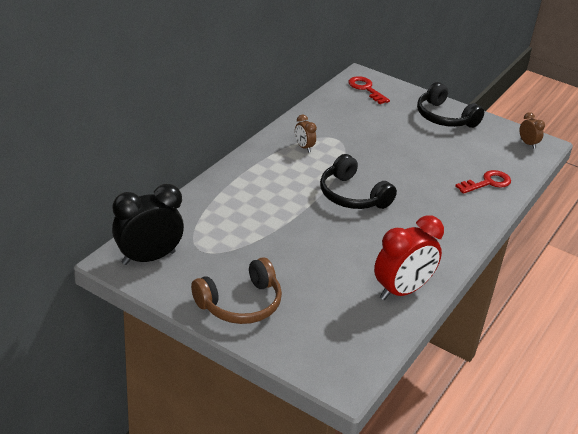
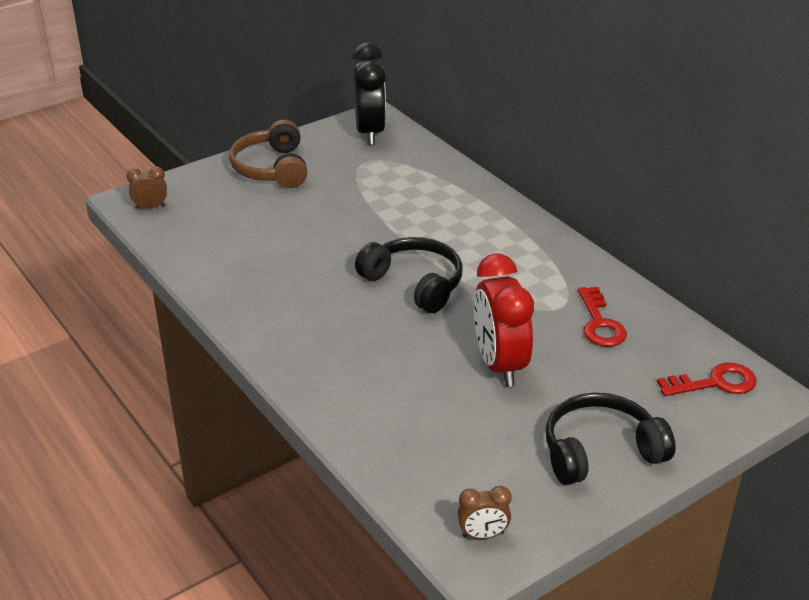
camera: 115 degrees right, 0 degrees up
brown clock [295,115,317,152] -> brown clock moved to [127,166,167,209]
black headphones [320,154,397,209] -> black headphones turned 60 degrees clockwise [355,237,463,313]
red clock [374,215,444,300] -> red clock moved to [474,253,534,387]
red key [456,170,511,194] -> red key moved to [578,287,627,347]

